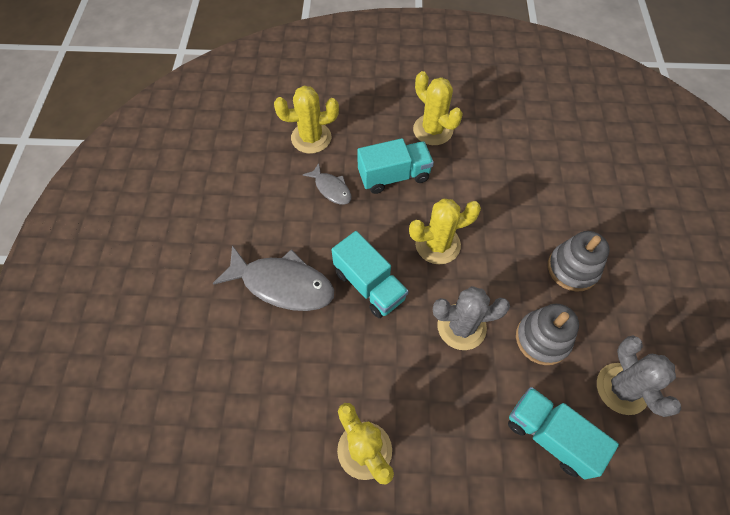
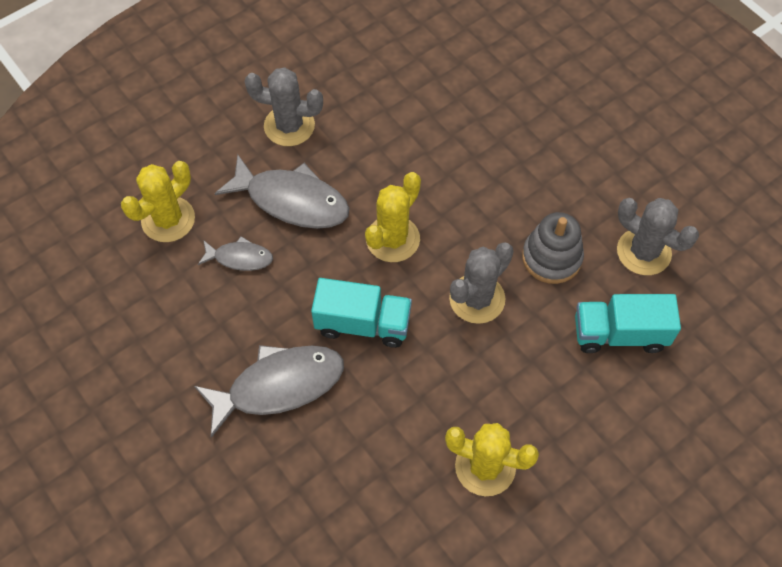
camera: 40 degrees left, 0 degrees up
turquoise truck [357,138,434,194] -> grey fish [215,155,350,229]
yellow cactus [413,71,463,145] -> grey cactus [245,67,323,146]
grey stacking toy [548,231,610,292] -> none

